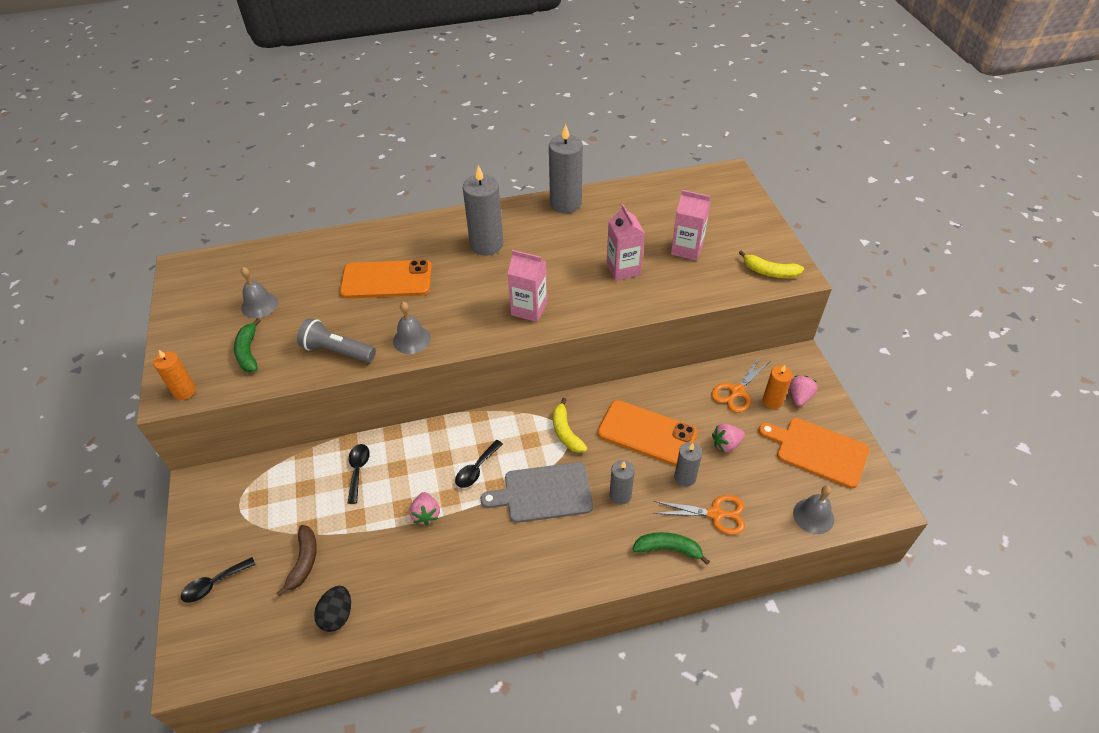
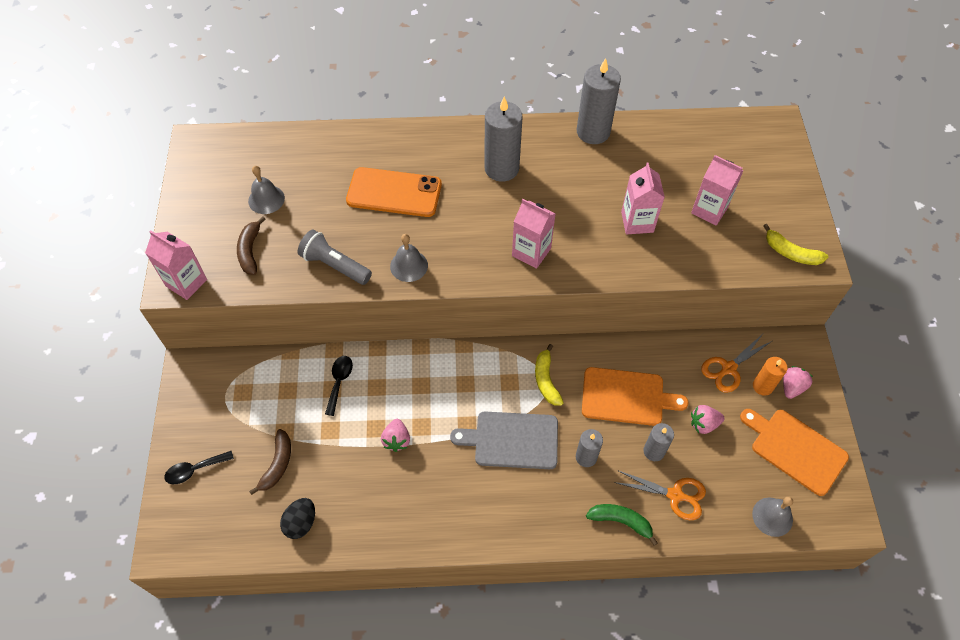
camera: 10 degrees right, 10 degrees up
orange candle [153,350,196,400] -> pink carton [145,230,207,300]
green banana [234,318,261,372] -> brown banana [237,216,266,275]
black spoon [455,440,503,488] -> none
orange phone [598,400,698,466] -> orange cutting board [582,367,689,426]

